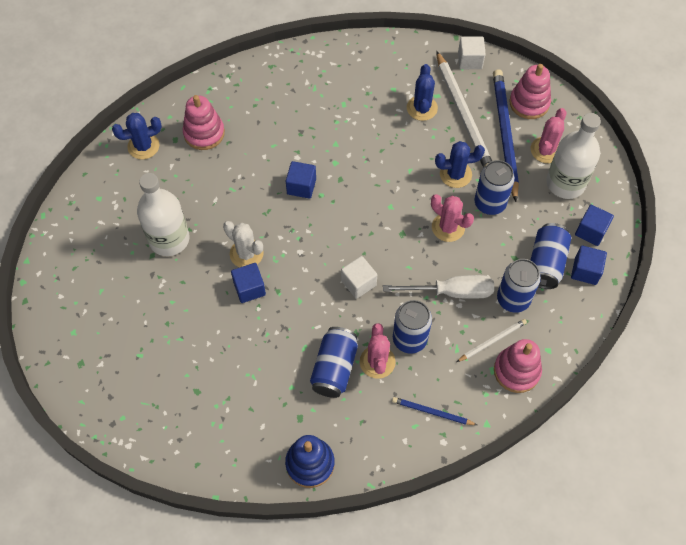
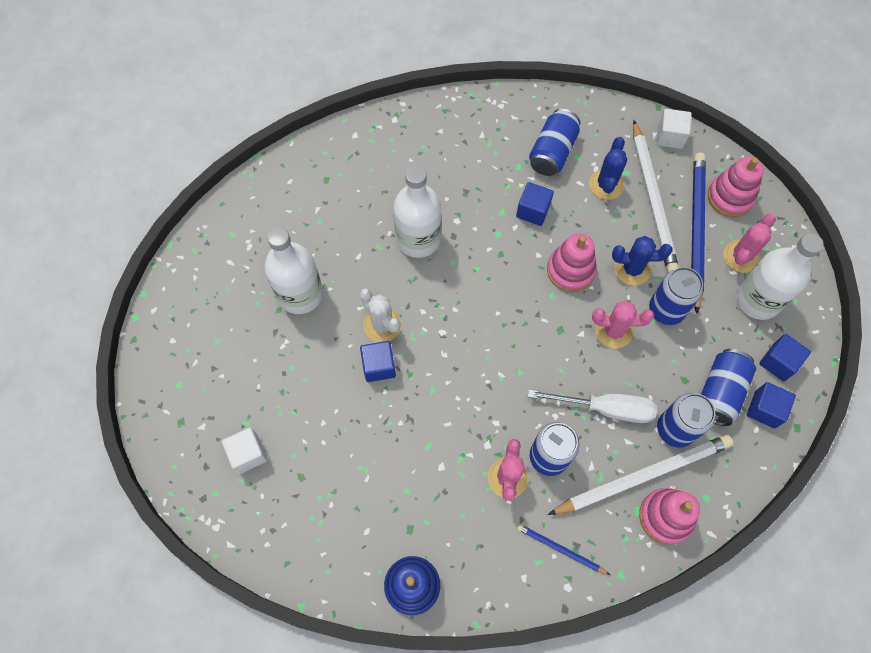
camera: 10 degrees right, 5 degrees up
blue cactus [112,113,162,159] -> none
pink stacking toy [183,95,225,150] -> pink stacking toy moved to [547,233,597,292]
blue cube [286,161,316,199] -> blue cube moved to [516,182,554,226]
blue can [310,327,358,398] -> blue can moved to [529,109,580,176]
white cube [341,256,377,299] -> white cube moved to [222,428,268,474]
pink cactus [431,194,474,242] -> pink cactus turned 45 degrees counterclockwise [592,301,654,349]
white pencil [457,319,527,362] -> white pencil [548,435,733,515], size x2.07
none -> white bottle [393,165,442,258]

